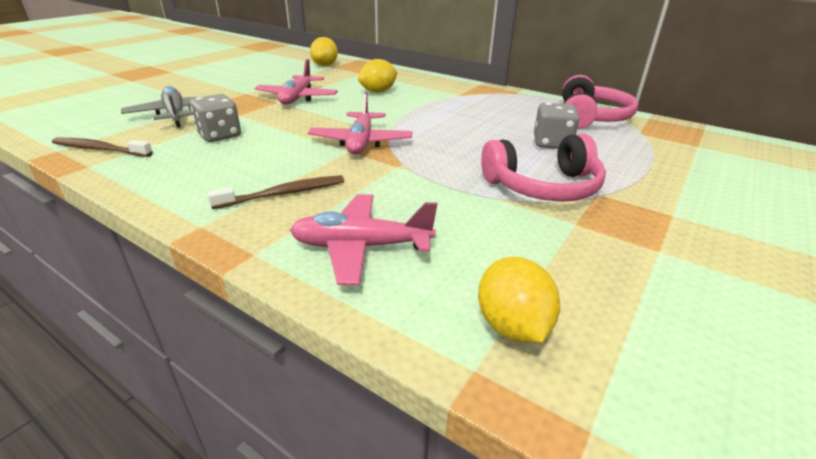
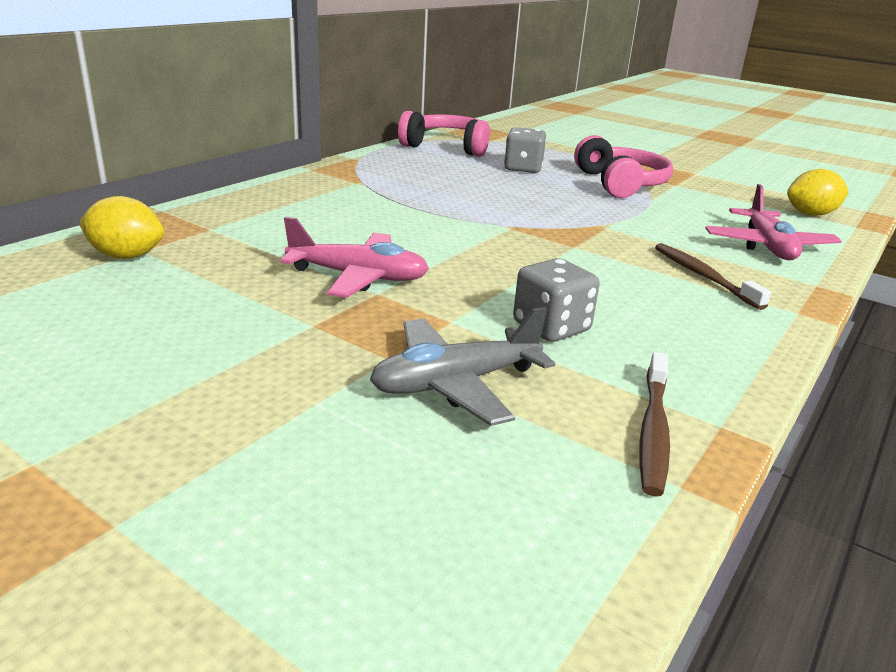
camera: 90 degrees left, 5 degrees down
pink plane [308,92,412,155] -> none
yellow lemon [358,59,398,93] -> none

